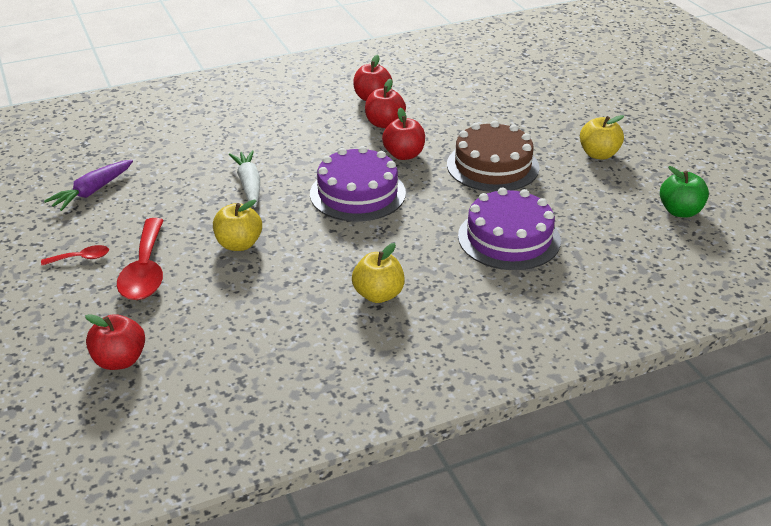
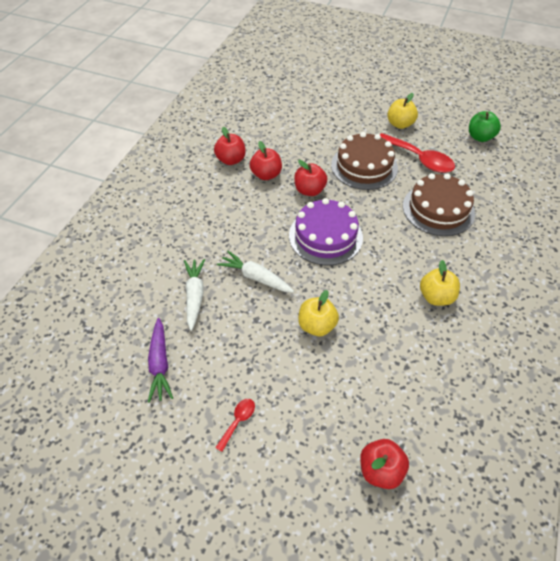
camera: 45 degrees left, 15 degrees up
red spoon [117,218,164,300] -> red spoon moved to [380,133,455,173]
purple cake [458,187,561,270] -> brown cake [403,173,475,236]
none -> white carrot [184,259,205,331]

